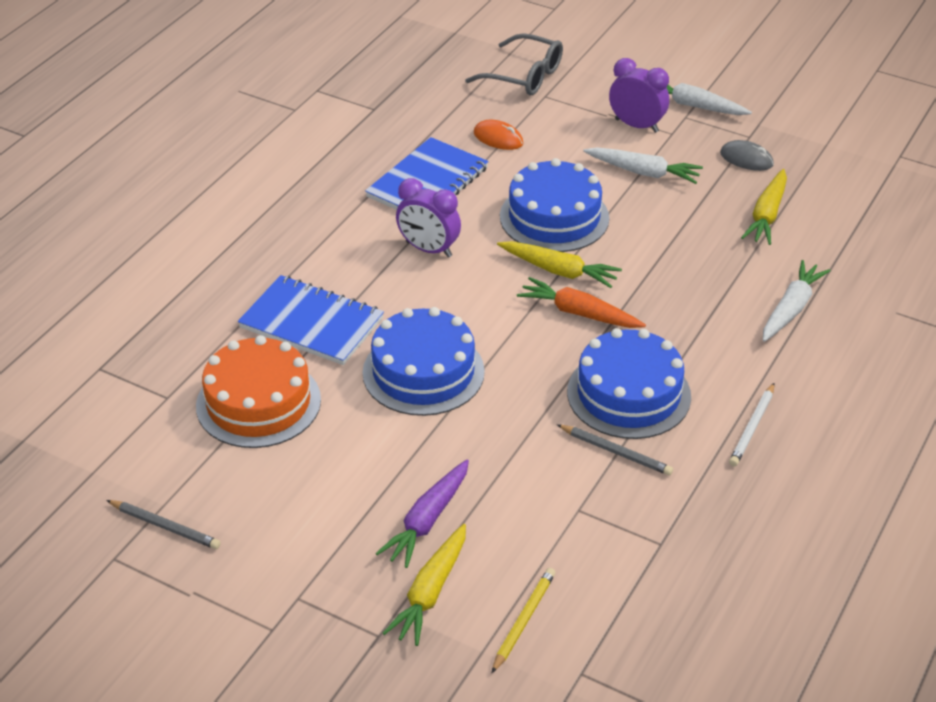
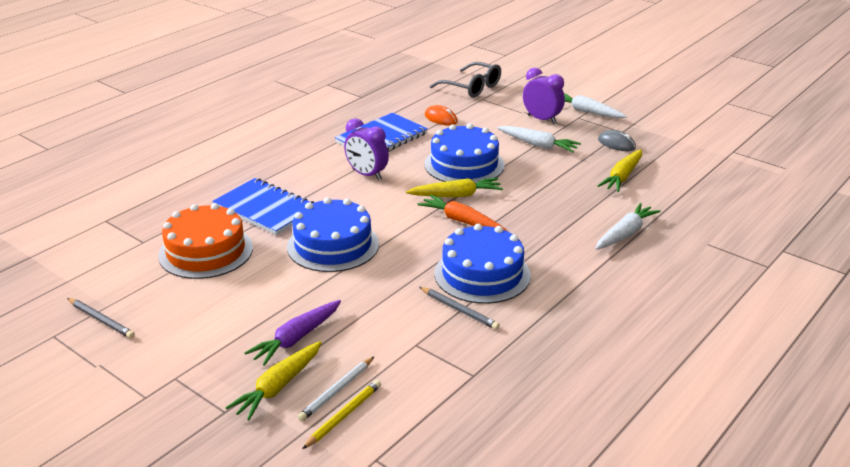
camera: 10 degrees right, 10 degrees down
yellow carrot [497,241,622,288] -> yellow carrot turned 45 degrees counterclockwise [406,178,503,198]
white pencil [729,383,774,467] -> white pencil moved to [298,357,374,421]

